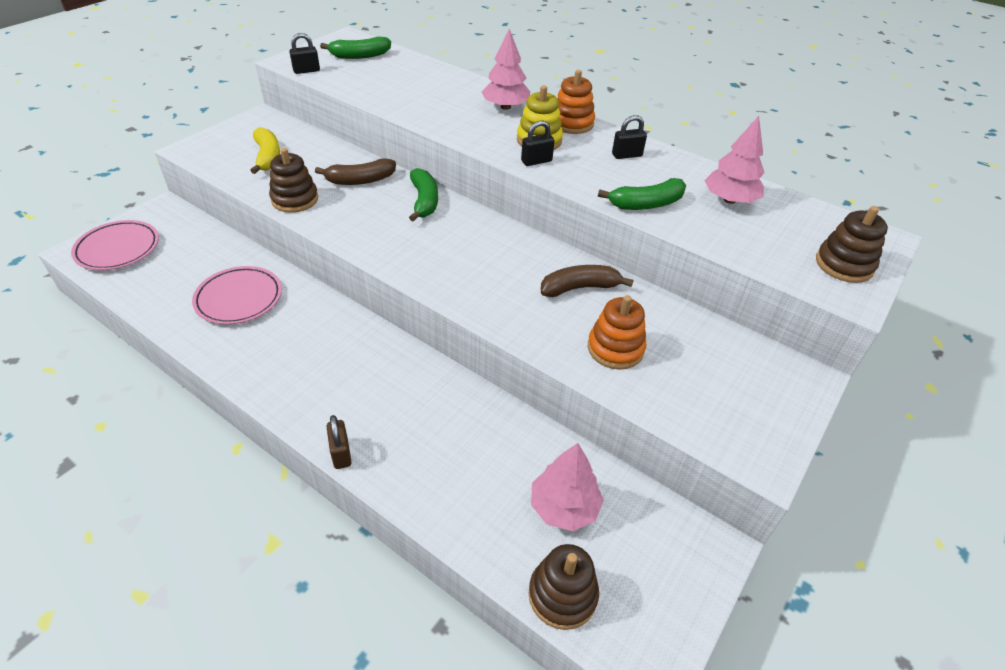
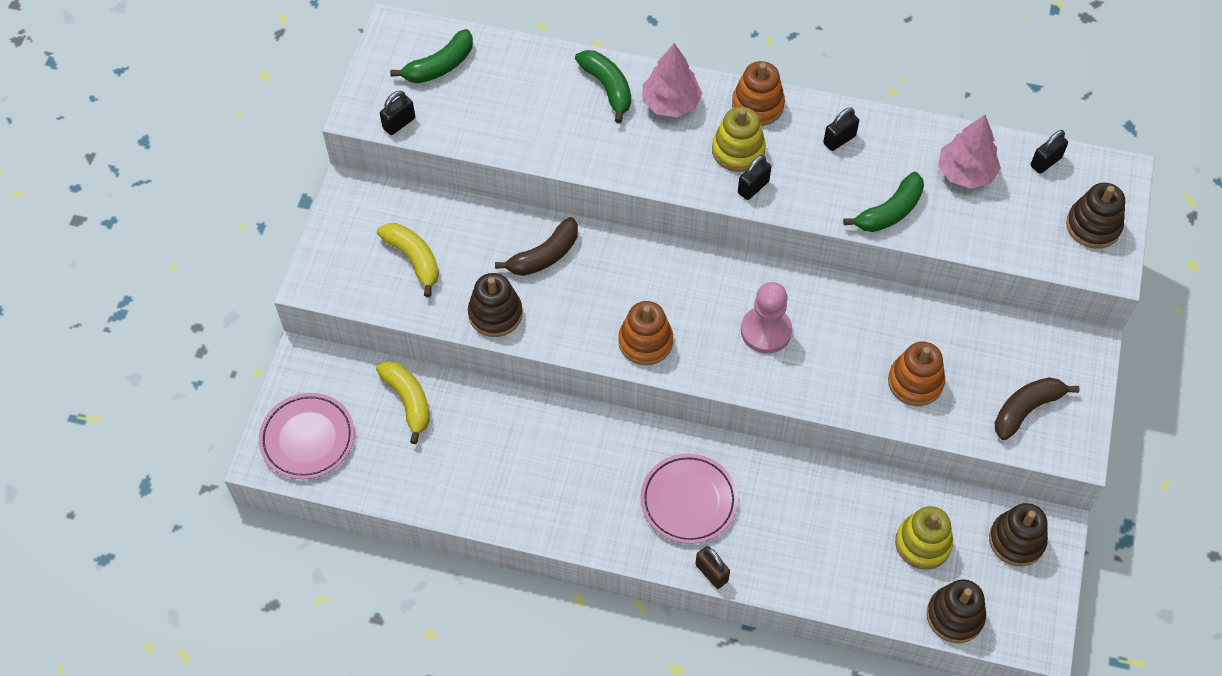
camera: 20 degrees left, 15 degrees up
pink plate [192,266,282,325] -> pink plate moved to [640,453,738,544]
green banana [409,168,438,221] -> green banana moved to [575,50,631,123]
pink tree [531,443,604,531] -> yellow stacking toy [895,506,953,570]
brown banana [541,265,633,297] -> brown banana moved to [995,377,1080,440]
none -> yellow banana [376,361,430,444]
none -> orange stacking toy [618,301,673,365]
none -> pink pawn [741,282,792,353]
none -> brown stacking toy [989,503,1048,566]
none -> black padlock [1031,130,1068,174]

